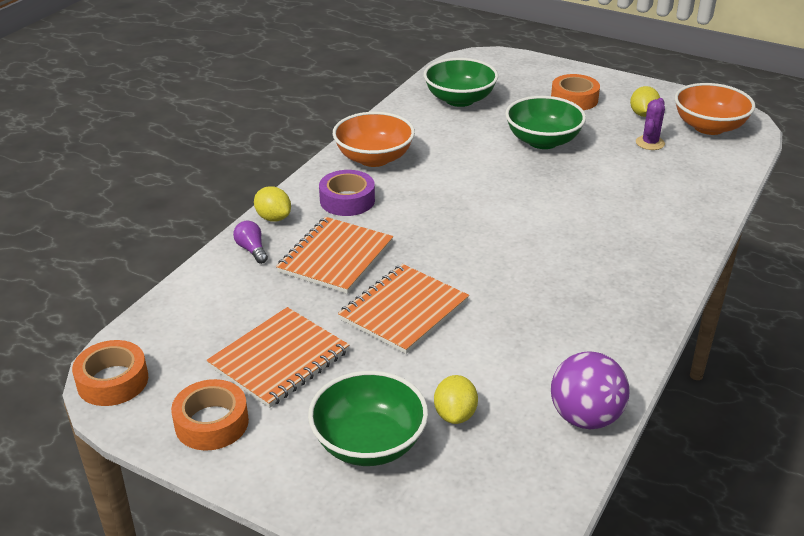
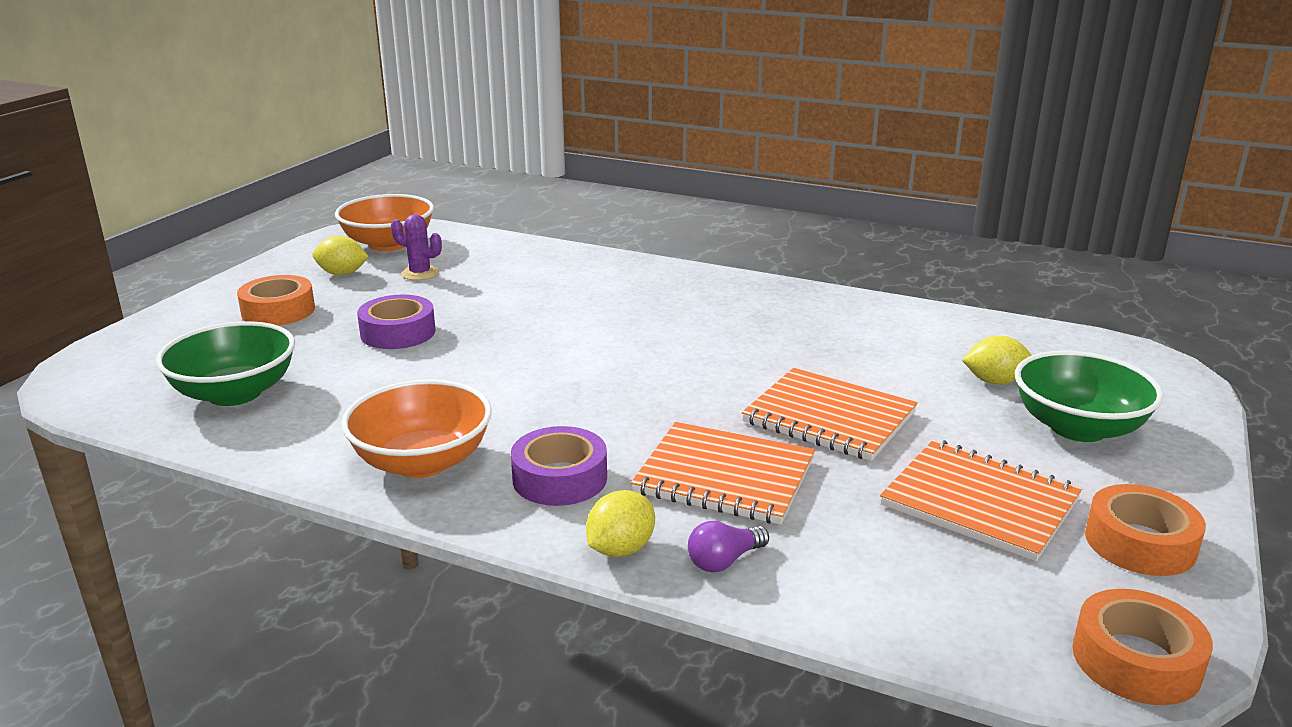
camera: 95 degrees left, 10 degrees down
green bowl [505,96,586,149] -> purple tape [357,295,435,349]
purple ball [551,351,630,430] -> none

